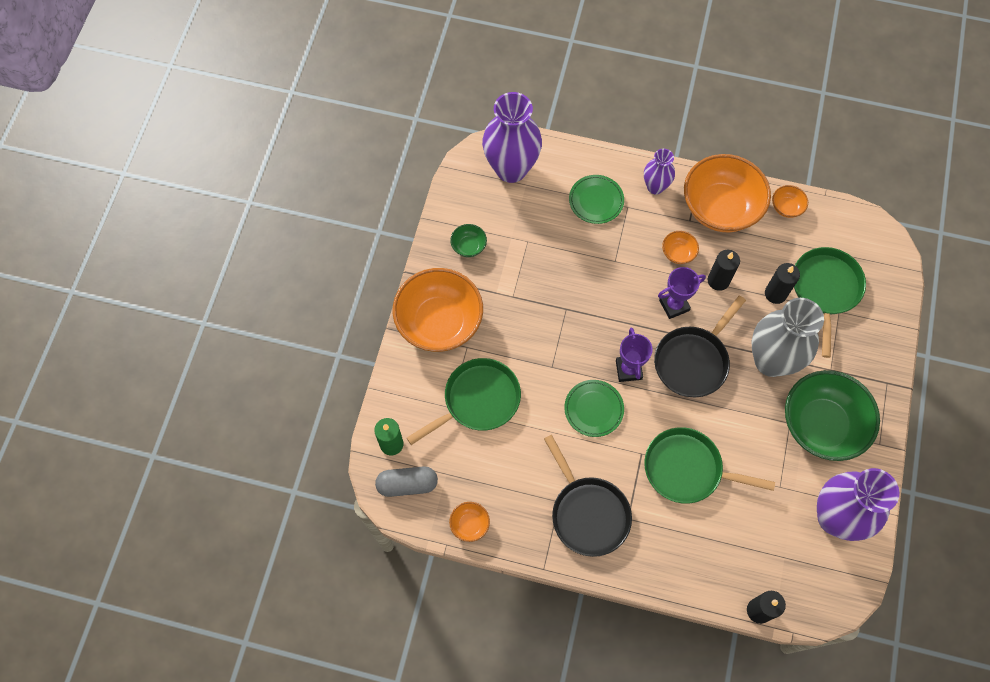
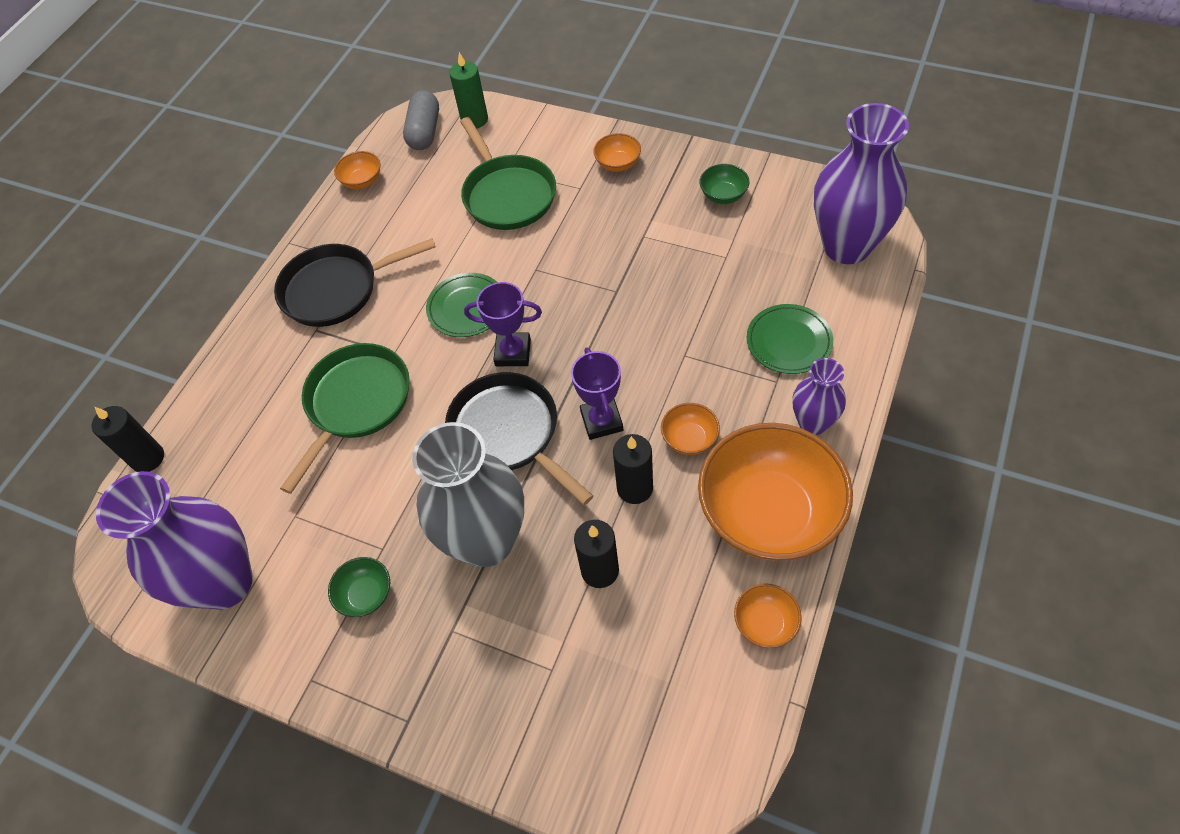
camera: 105 degrees right, 10 degrees down
orange bowl [393,268,483,352] -> orange bowl [593,133,641,172], size x0.42
green bowl [785,370,880,461] -> green bowl [328,557,390,617], size x0.42
green pan [794,247,866,358] -> none

